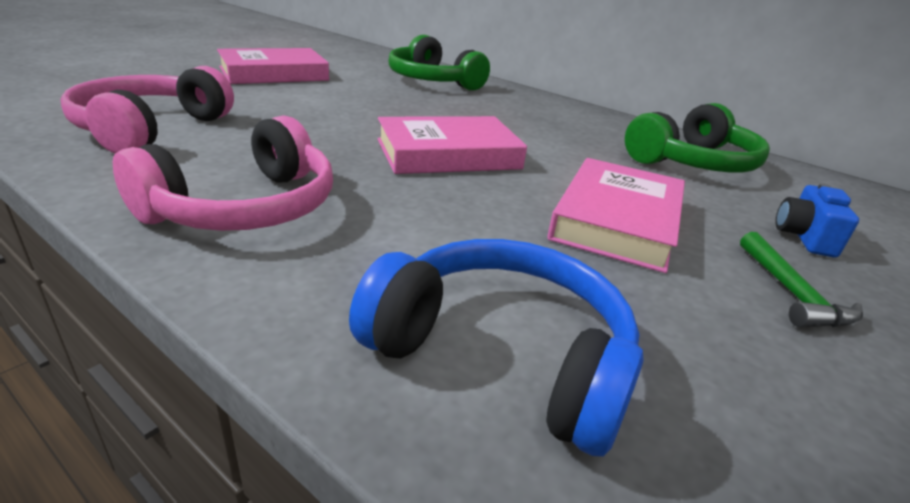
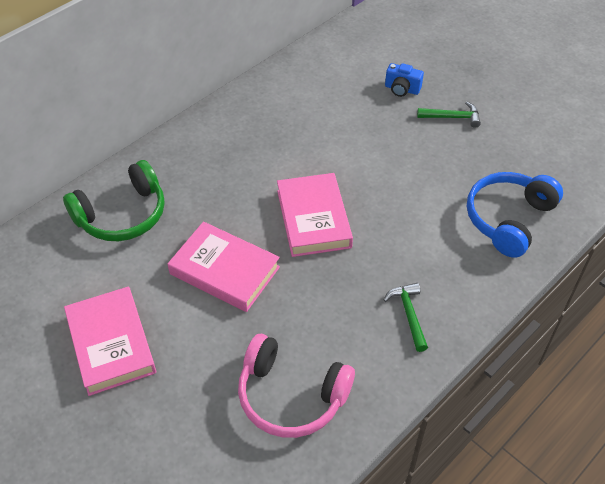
camera: 80 degrees left, 20 degrees up
pink headphones [113,115,333,231] -> green hammer [383,283,428,352]
pink book [547,158,685,273] -> pink book moved to [168,221,280,312]
green headphones [625,103,770,172] -> none

